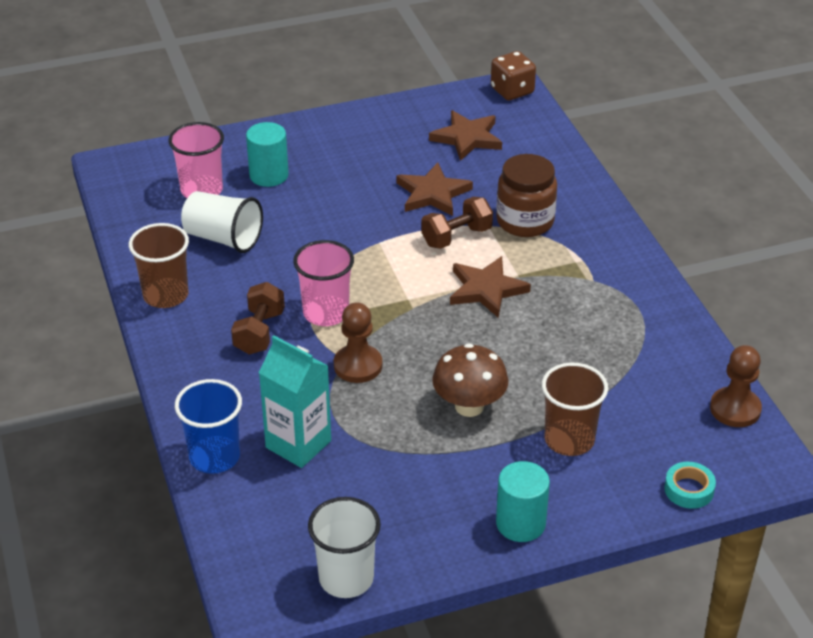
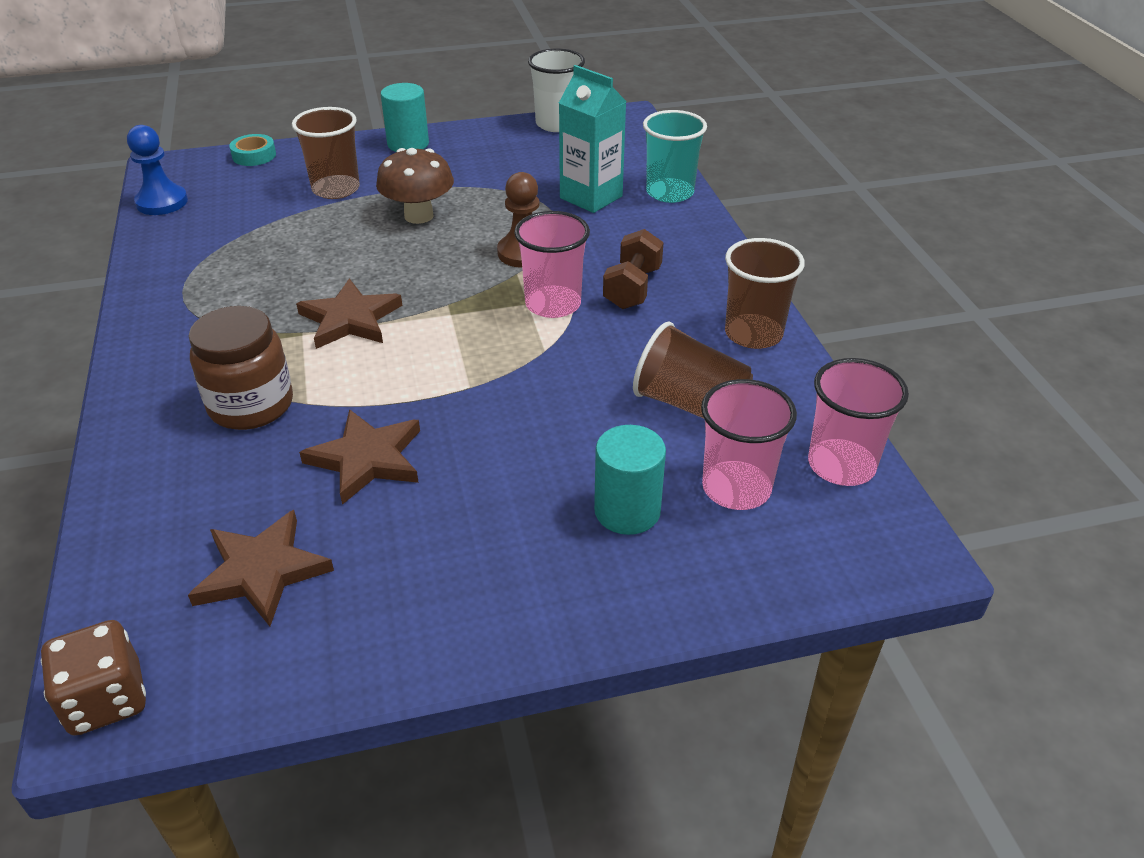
camera: 175 degrees left, 0 degrees up
blue cup [175,379,242,474] -> turquoise cup [643,110,707,203]
white cup [181,191,263,253] -> brown cup [633,321,753,418]
brown dumbbell [421,197,493,249] -> none
brown pawn [710,345,762,427] -> blue pawn [127,125,188,215]
none -> pink cup [808,358,909,486]

